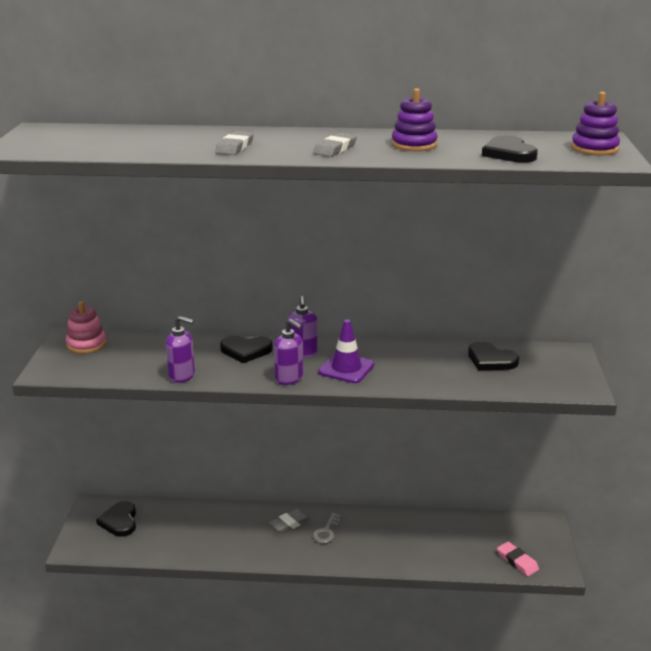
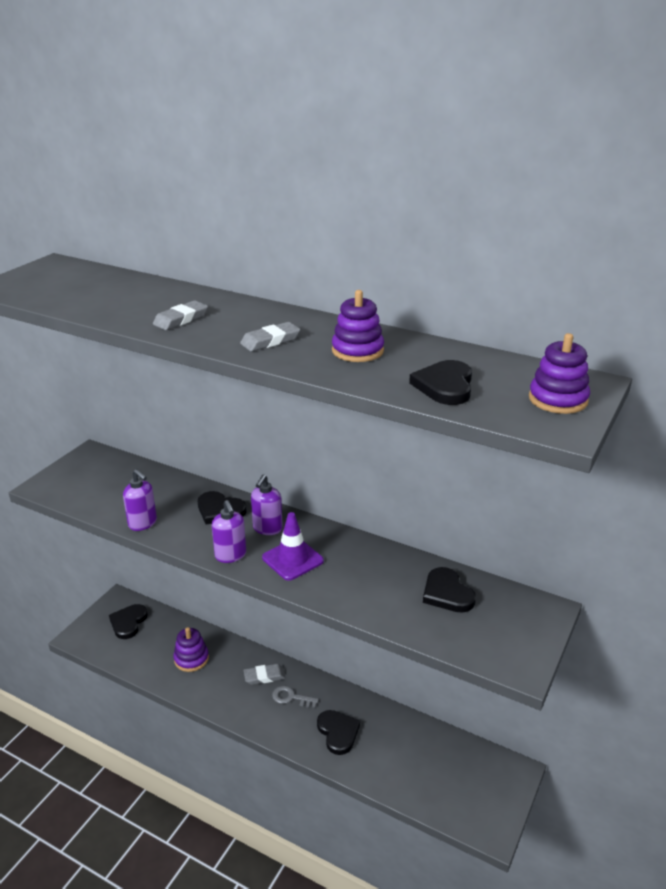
camera: 25 degrees right, 5 degrees up
pink stacking toy [66,301,107,354] -> none
grey key [312,513,341,544] -> grey key turned 60 degrees clockwise [272,685,319,708]
pink eraser [497,541,539,576] -> none
none -> purple stacking toy [173,627,209,672]
none -> black heart [317,710,360,755]

